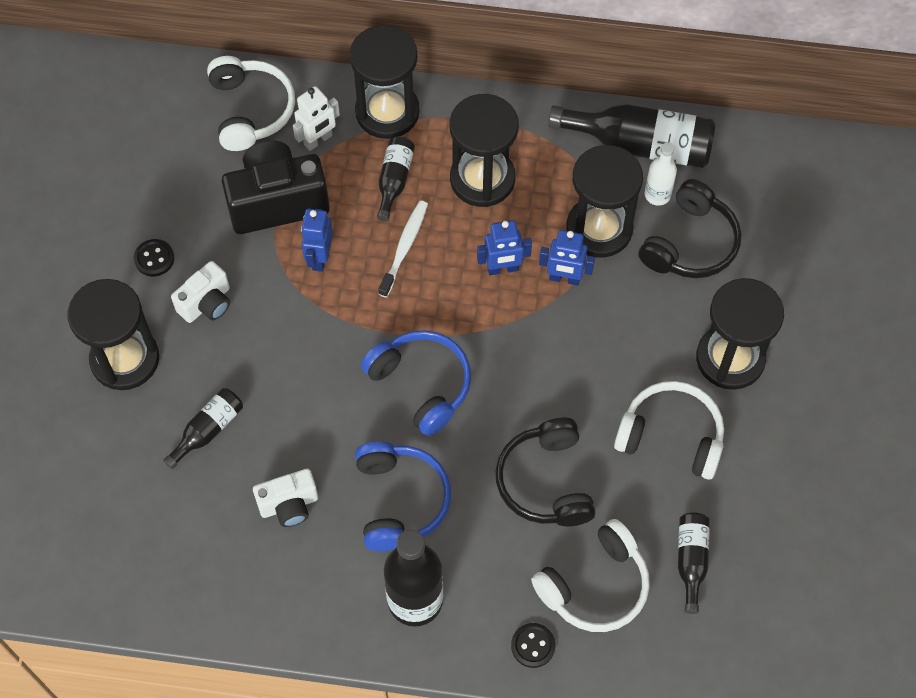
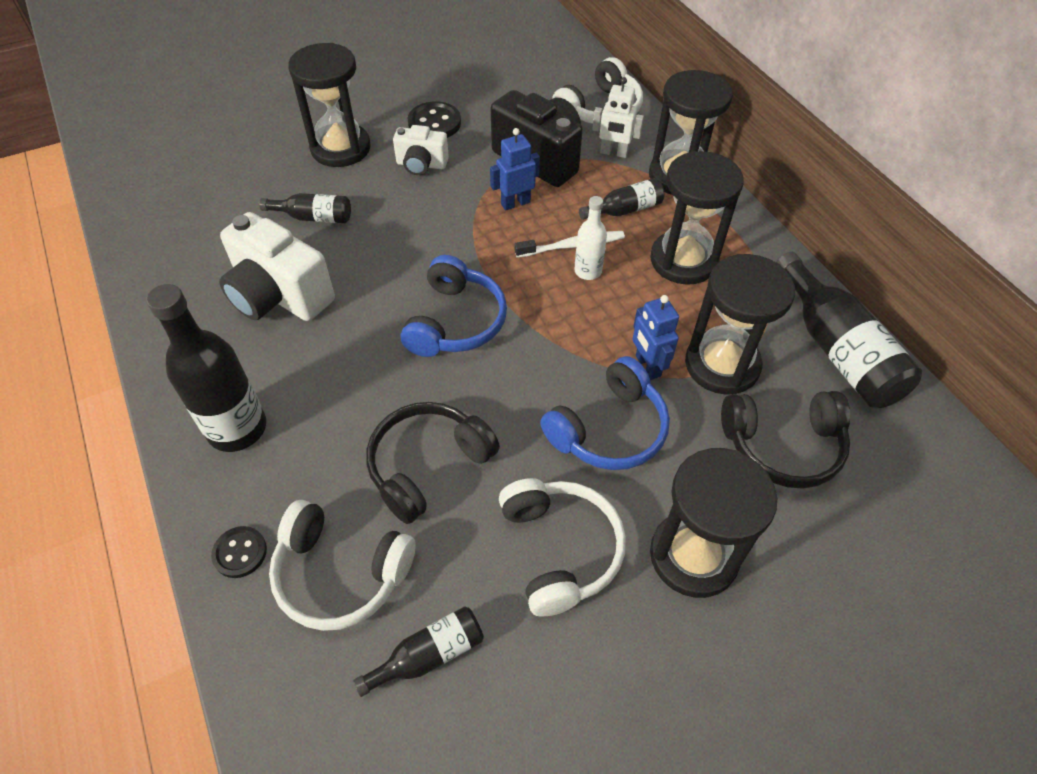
camera: 55 degrees right, 10 degrees down
black button [134,239,174,277] -> black button [407,101,461,138], size x1.54
white camera [253,469,318,527] -> white camera [219,212,335,321], size x1.78
blue headphones [355,441,451,551] -> blue headphones moved to [540,356,670,470]
blue robot [477,220,532,275] -> none
white bottle [645,142,677,206] -> white bottle moved to [574,196,607,280]

